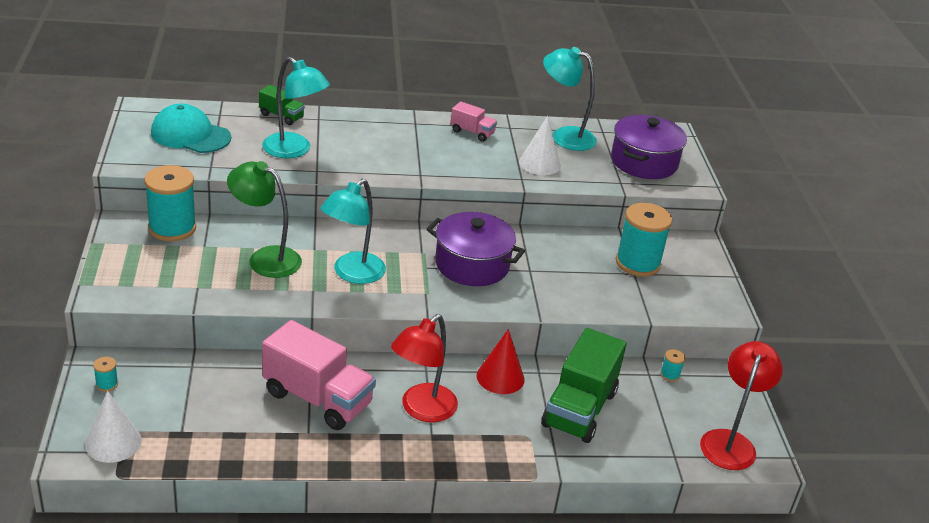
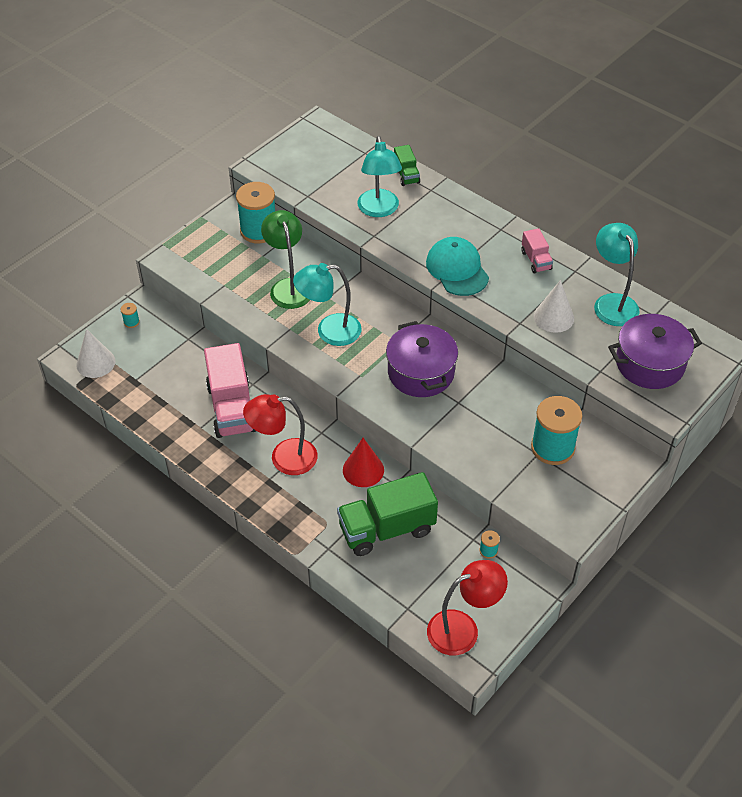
camera: 50 degrees right, 15 degrees up
turquoise cap [151,103,231,153] -> turquoise cap moved to [426,237,489,296]

